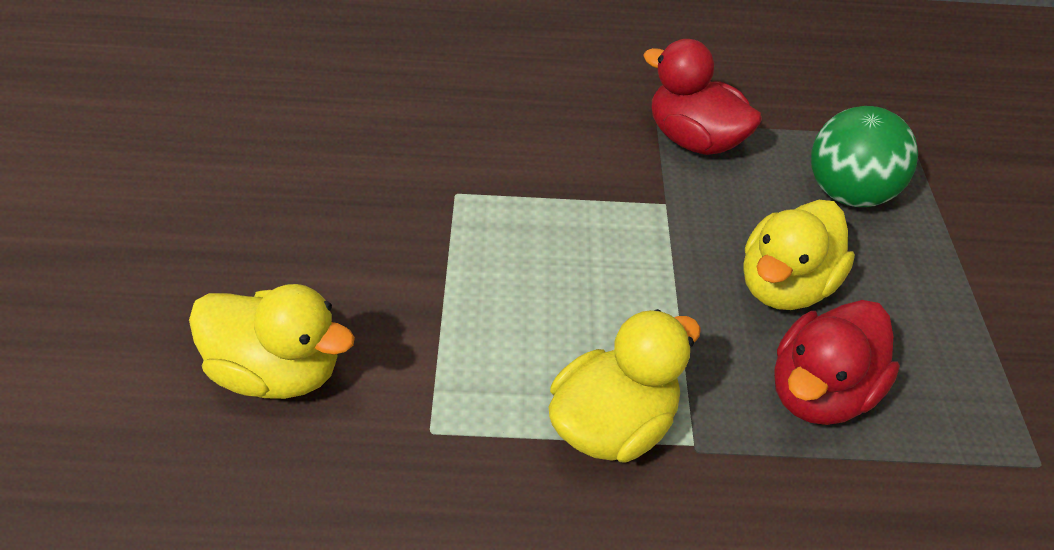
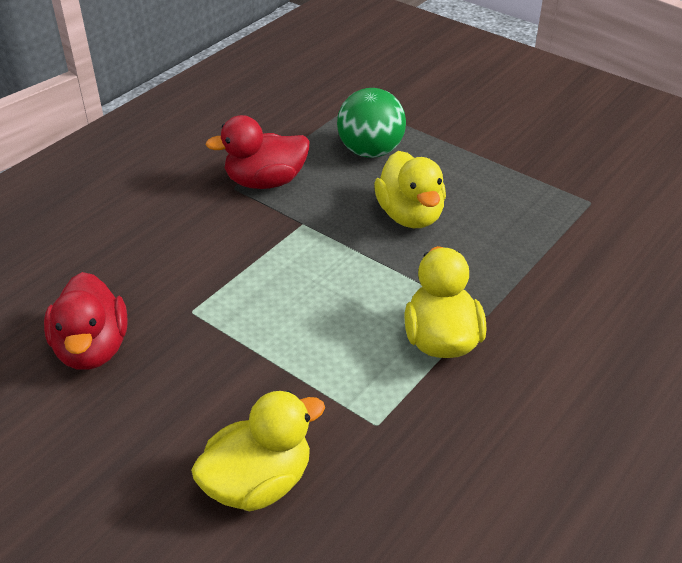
camera: 50 degrees left, 5 degrees down
red duck [774,300,900,425] -> red duck moved to [44,272,128,370]

